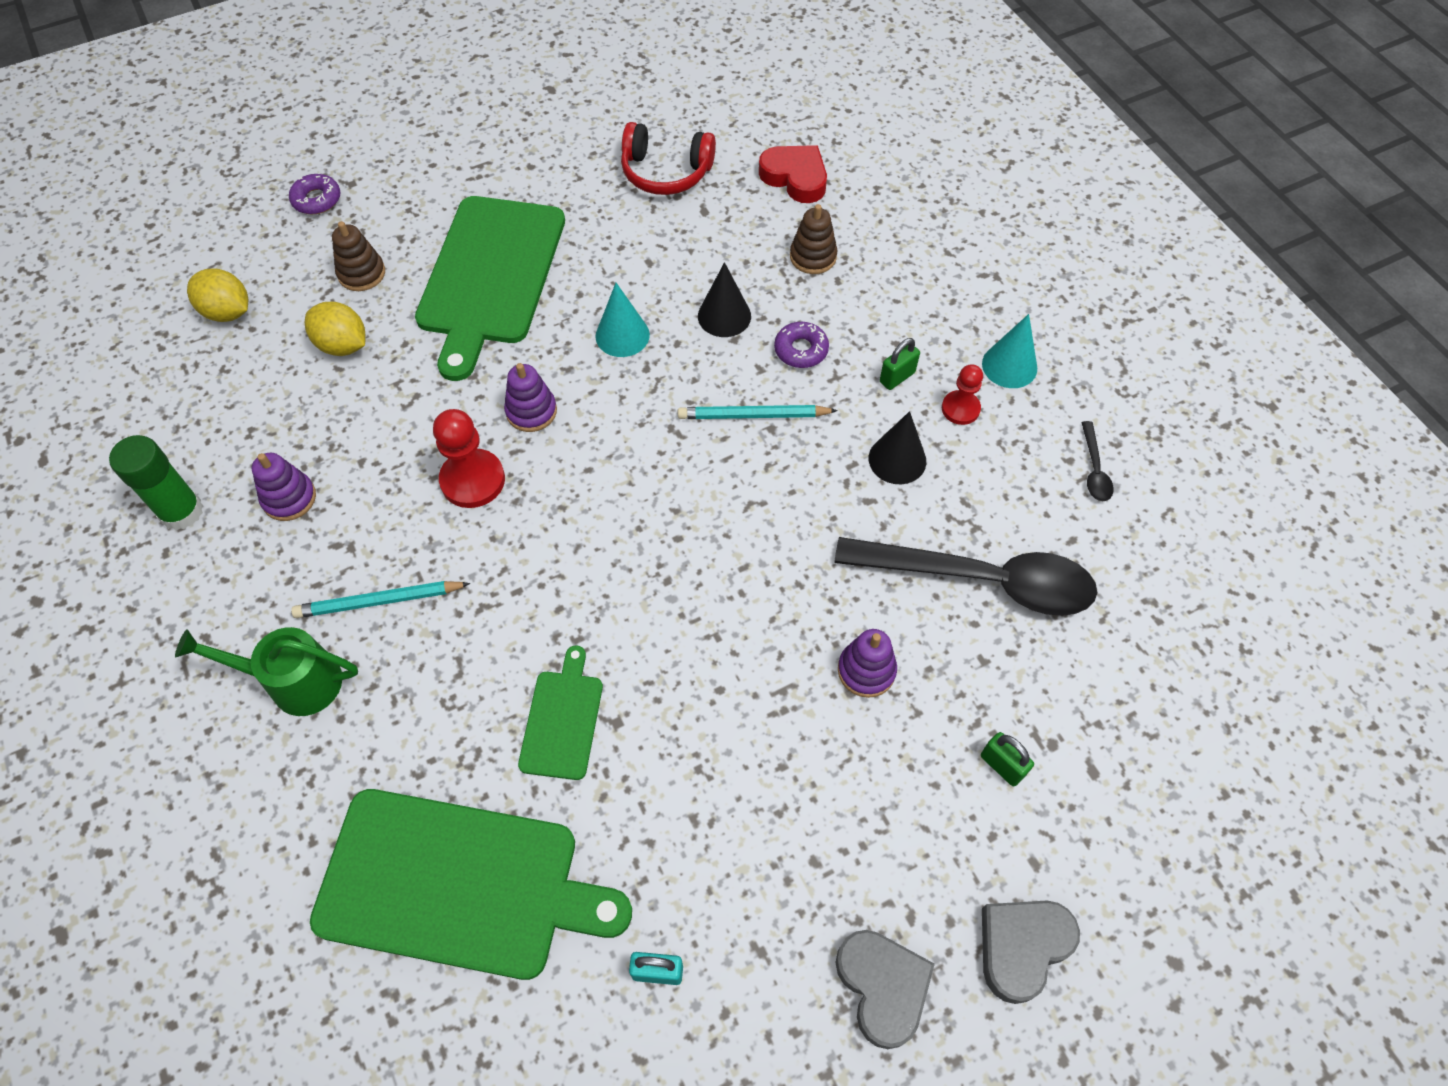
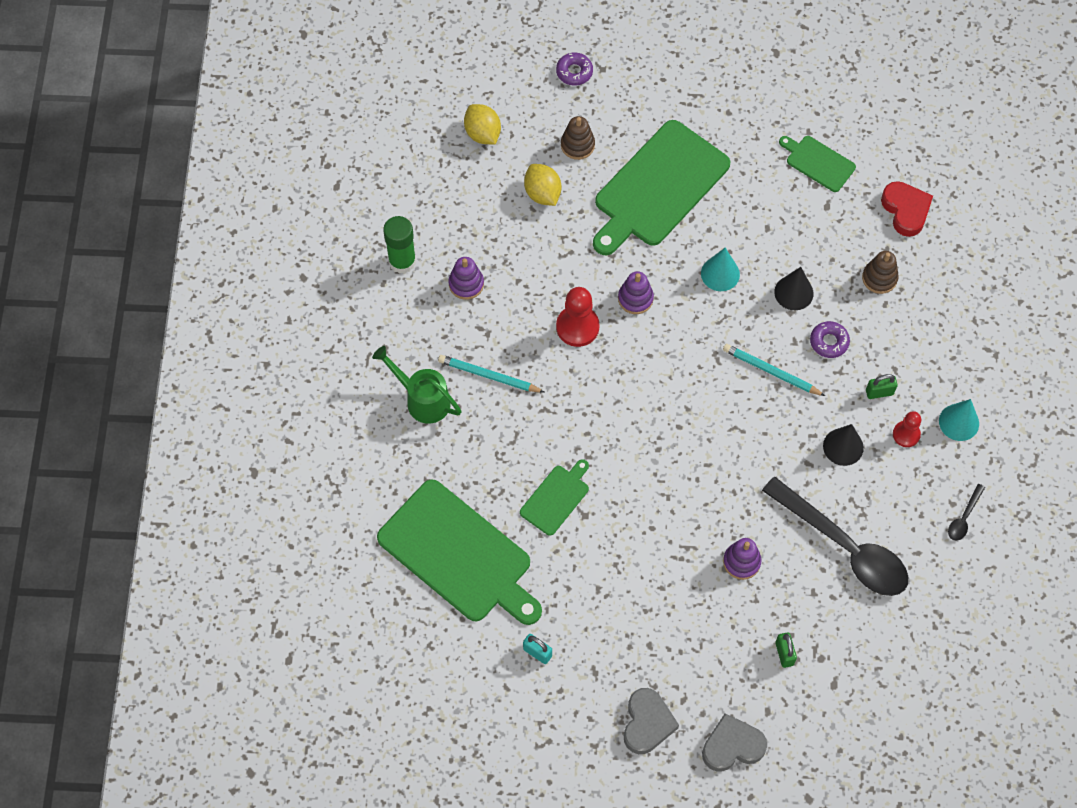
camera: 30 degrees right, 5 degrees up
red headphones [621,122,716,195] -> green cutting board [779,136,856,192]

